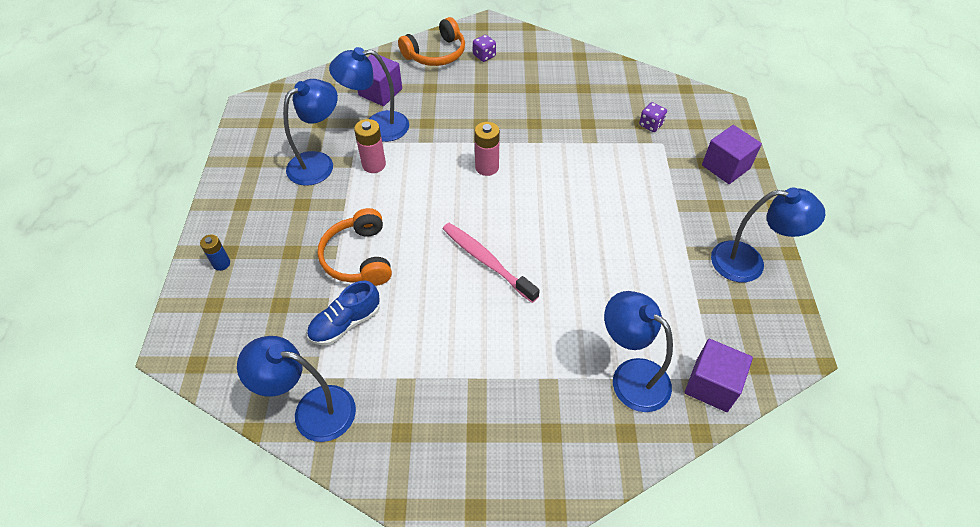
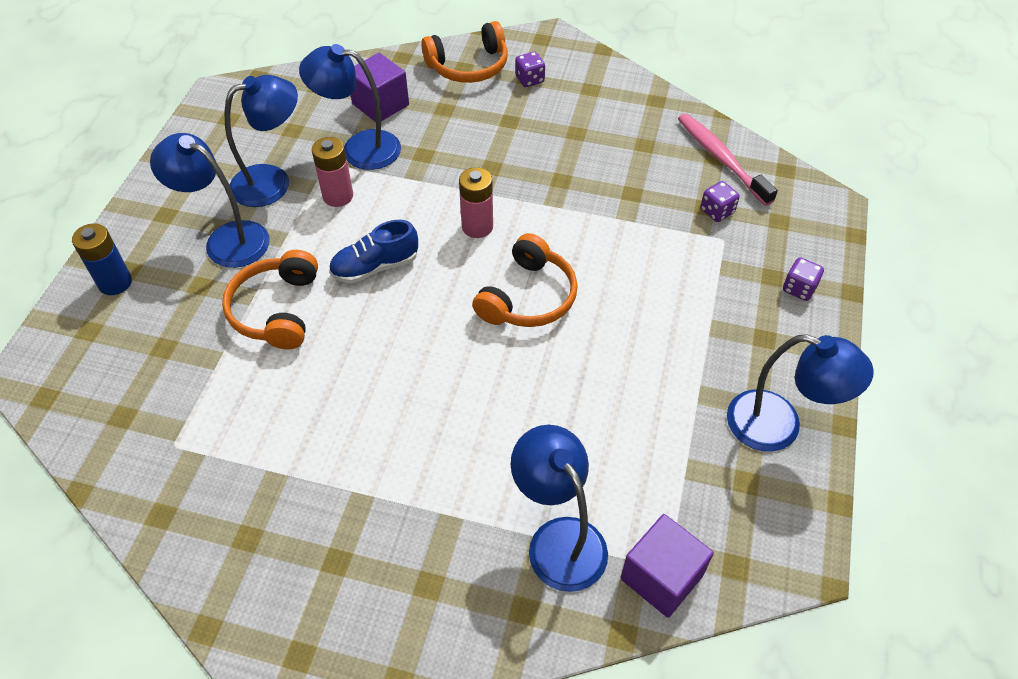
camera: 15 degrees right, 0 degrees up
blue battery [200,234,230,271] -> blue battery [72,223,132,295], size x1.53
blue lamp [237,336,356,442] -> blue lamp moved to [150,133,270,268]
blue shoe [307,281,380,345] -> blue shoe moved to [329,220,418,283]
pink toothbrush [443,223,540,303] -> pink toothbrush moved to [678,113,778,206]
purple cube [702,125,762,184] -> purple dice [783,257,824,301]
none -> orange headphones [472,233,578,327]

